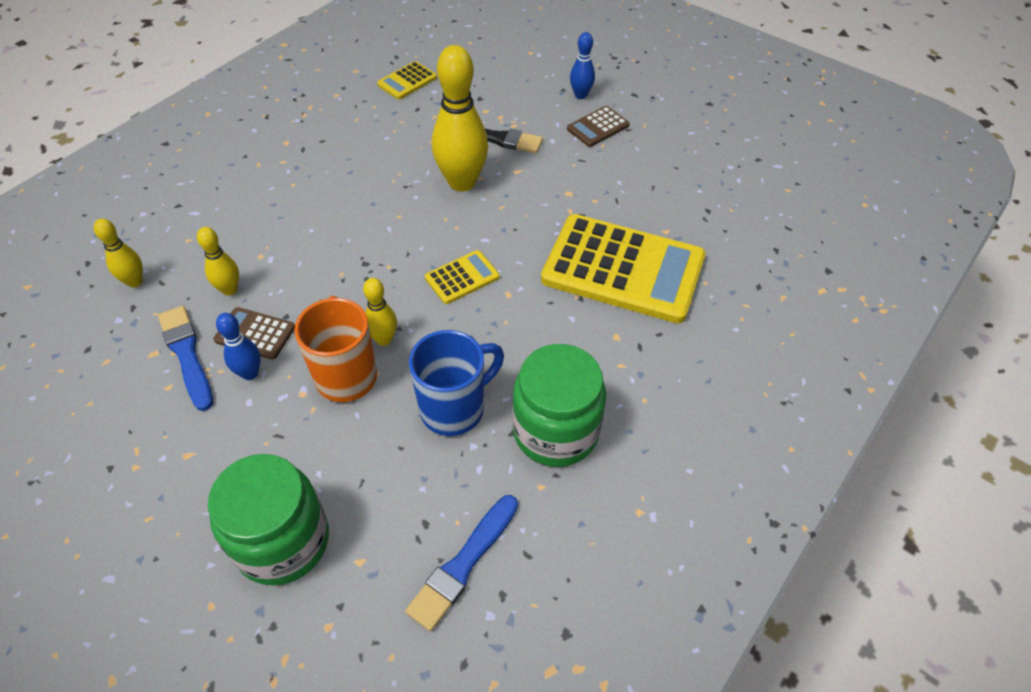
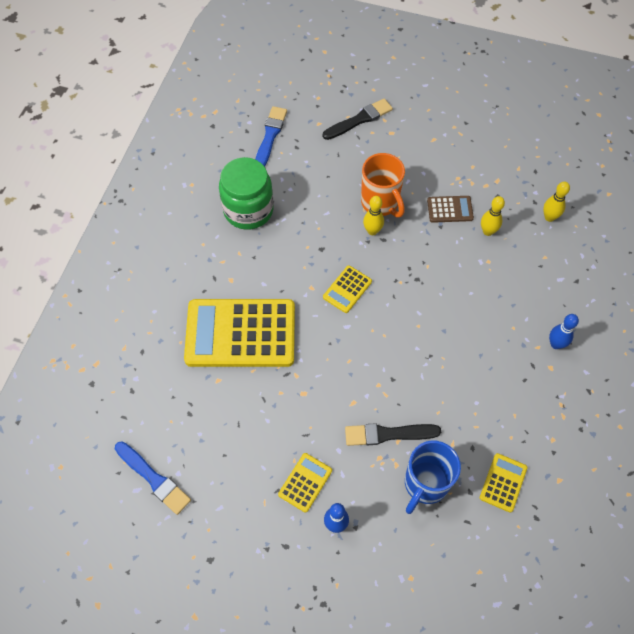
camera: 160 degrees right, 10 degrees up
blue brush [158,306,213,411] -> blue brush moved to [115,442,191,515]
green jar [208,454,329,585] -> black brush [323,99,393,140]
blue bowling pin [216,313,261,380] -> blue bowling pin moved to [549,314,579,349]
blue mug [409,330,504,436] -> blue mug moved to [405,441,461,514]
yellow bowling pin [432,45,488,192] -> none
brown calculator [567,106,630,147] -> yellow calculator [278,453,332,513]

